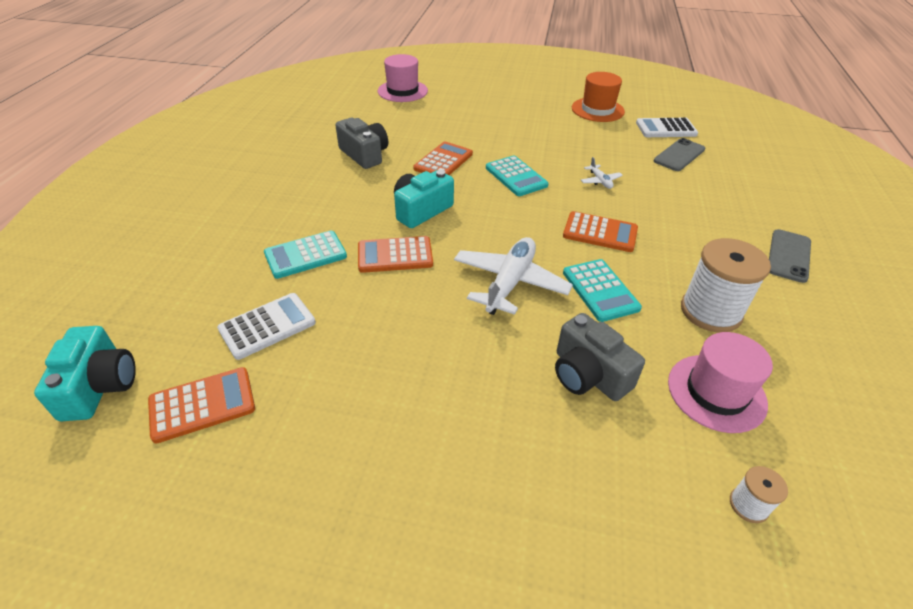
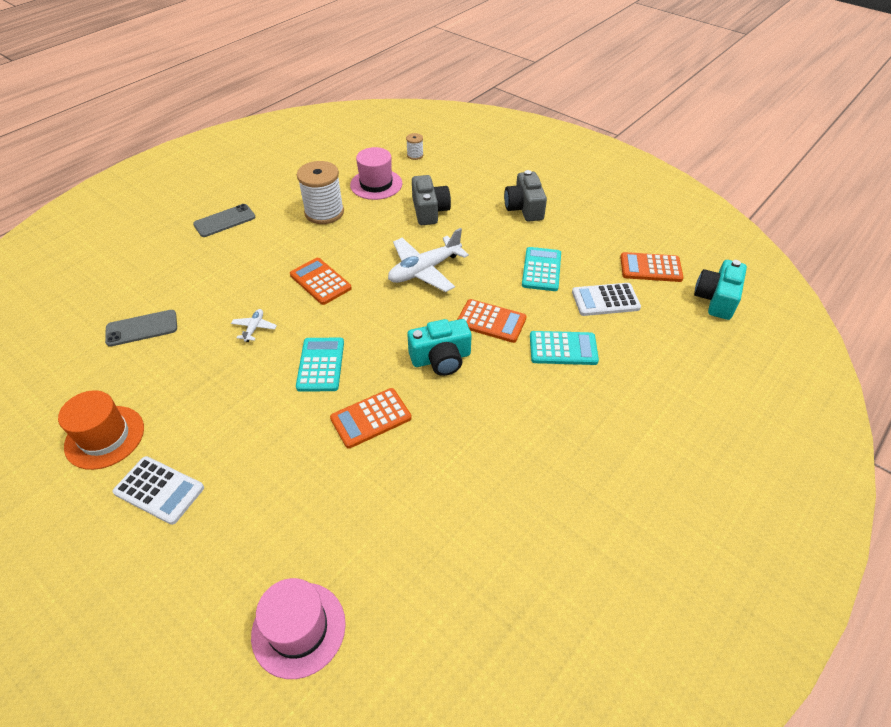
camera: 150 degrees left, 5 degrees up
grey camera [335,118,388,169] -> grey camera moved to [504,170,547,222]
turquoise calculator [563,259,642,322] -> turquoise calculator moved to [522,247,561,291]
white calculator [636,118,698,137] -> white calculator moved to [112,456,204,525]

